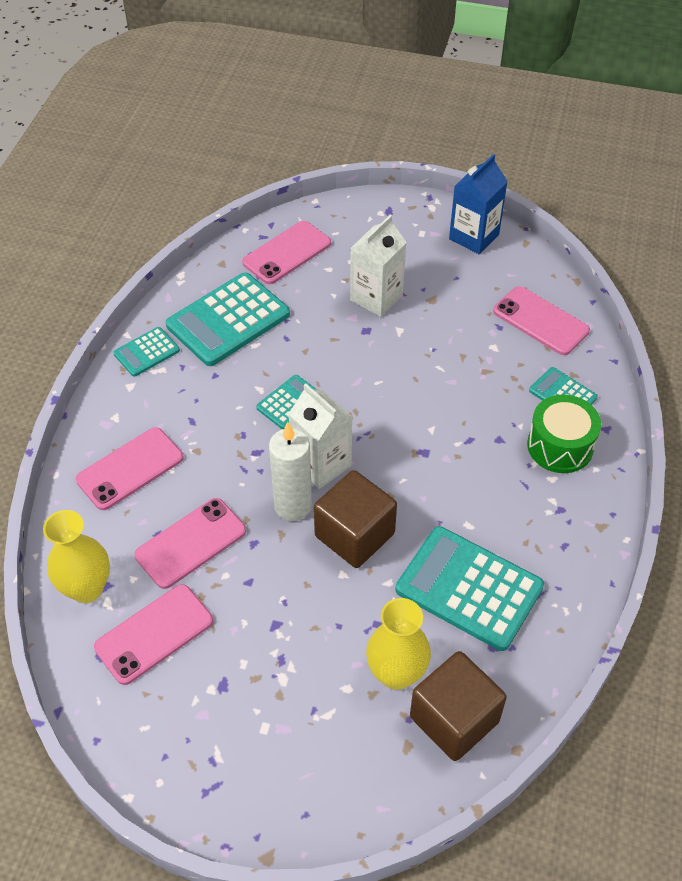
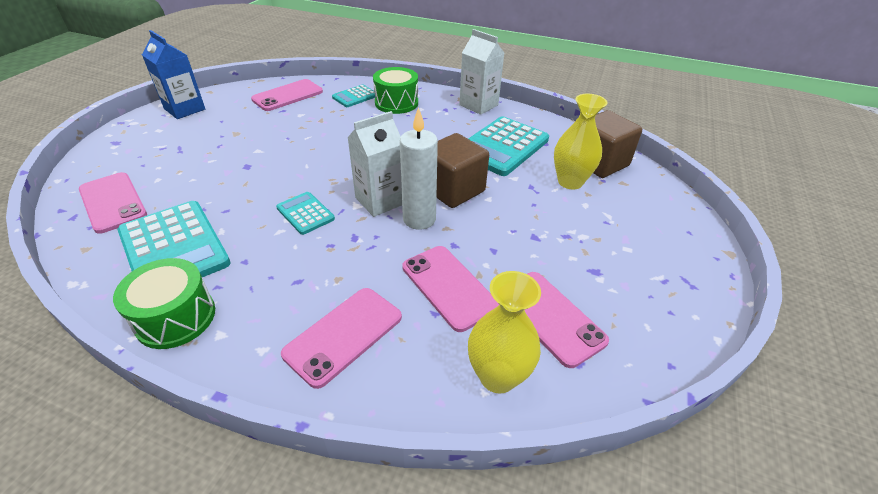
camera: 85 degrees left, 10 degrees down
pink phone [76,427,183,510] -> pink phone turned 75 degrees clockwise [281,288,402,389]
turquoise calculator [113,327,180,377] -> green drum [113,258,215,349]
white carton [350,215,407,317] -> white carton moved to [459,29,504,115]

